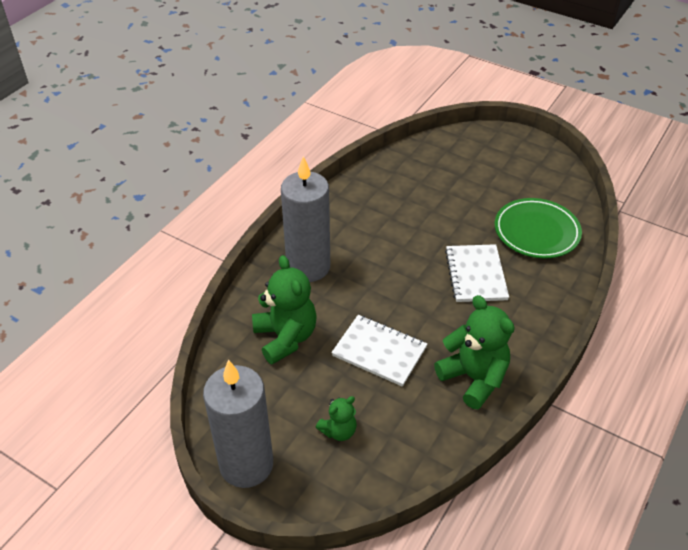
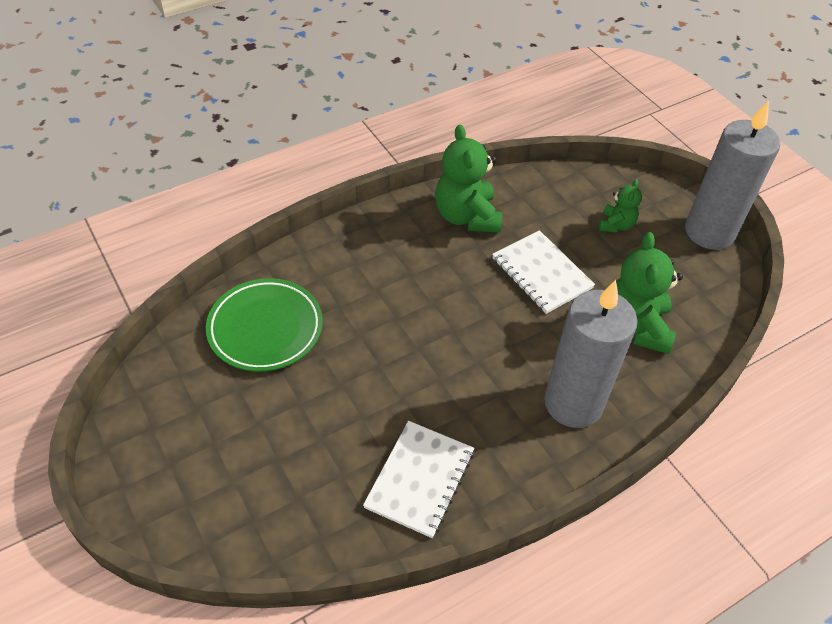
camera: 155 degrees left, 5 degrees up
green teddy bear [316,396,357,441] -> green teddy bear turned 120 degrees clockwise [599,179,642,233]
white notebook [445,244,509,302] -> white notebook moved to [363,421,474,538]

